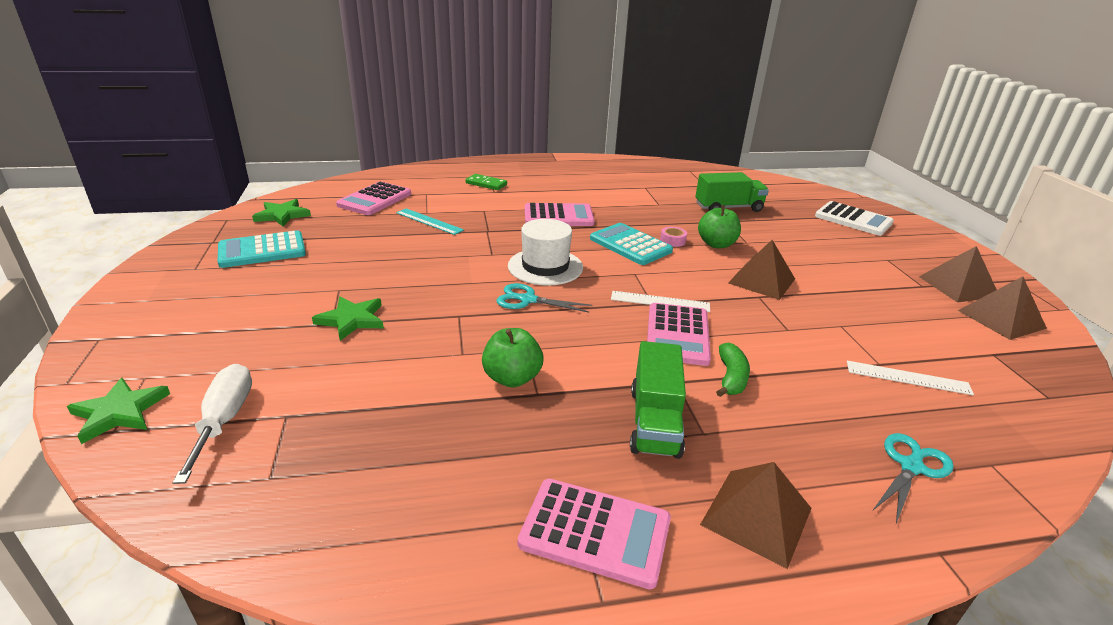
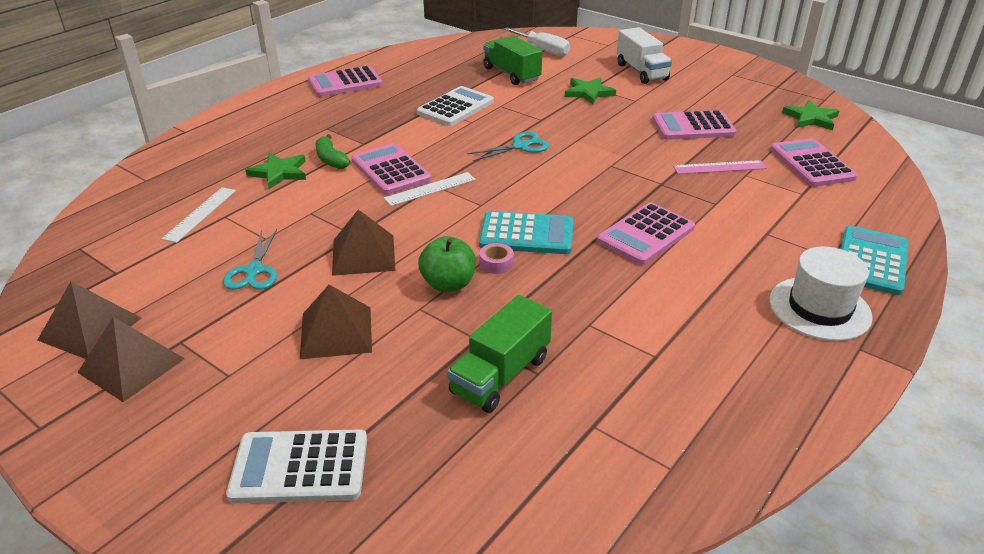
camera: 140 degrees right, 5 degrees up
green star [67,378,170,444] -> green star moved to [246,153,306,189]
turquoise calculator [218,230,306,268] -> turquoise calculator moved to [841,226,909,295]
turquoise ruler [396,208,464,235] -> pink ruler [673,160,767,174]
green domino [465,174,507,190] -> none
green apple [482,328,543,388] -> white calculator [417,86,494,126]
white hat [508,219,583,286] -> white hat moved to [769,247,873,341]
green truck [630,341,686,459] -> green truck moved to [483,36,542,85]
brown pyramid [700,462,811,569] -> brown pyramid moved to [300,285,372,359]
white ruler [847,361,974,395] -> white ruler turned 45 degrees counterclockwise [161,187,236,243]
turquoise scissors [873,433,954,524] -> turquoise scissors moved to [223,229,277,290]
none -> white truck [617,27,672,84]
none -> pink calculator [652,110,737,140]

